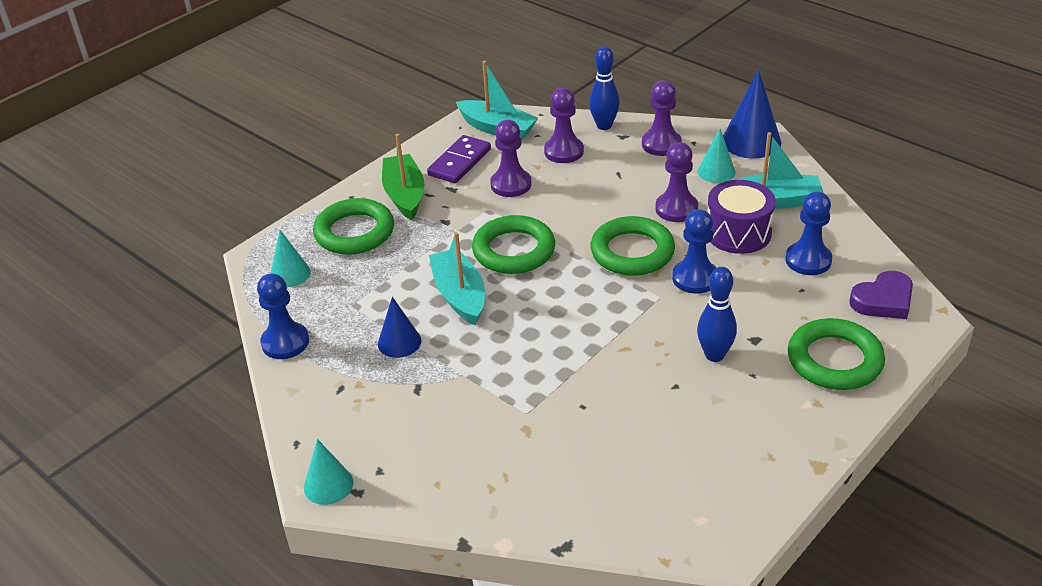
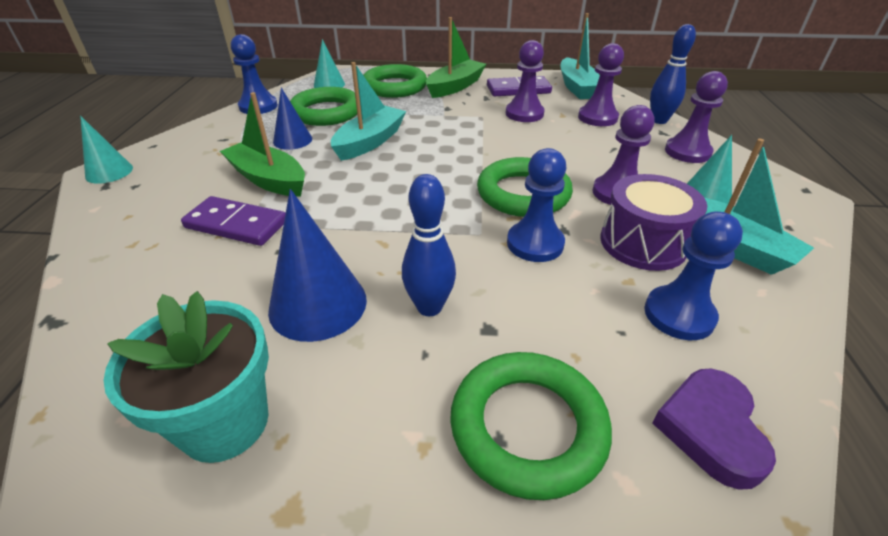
camera: 50 degrees right, 0 degrees up
green ring [472,215,555,274] -> green ring moved to [290,87,357,126]
blue cone [723,70,781,158] -> blue cone moved to [268,189,367,342]
purple heart [849,271,913,319] -> purple heart turned 75 degrees clockwise [652,369,776,490]
none -> turquoise flower pot [103,291,269,463]
none -> purple domino [181,196,286,246]
none -> green boat [220,92,305,197]

